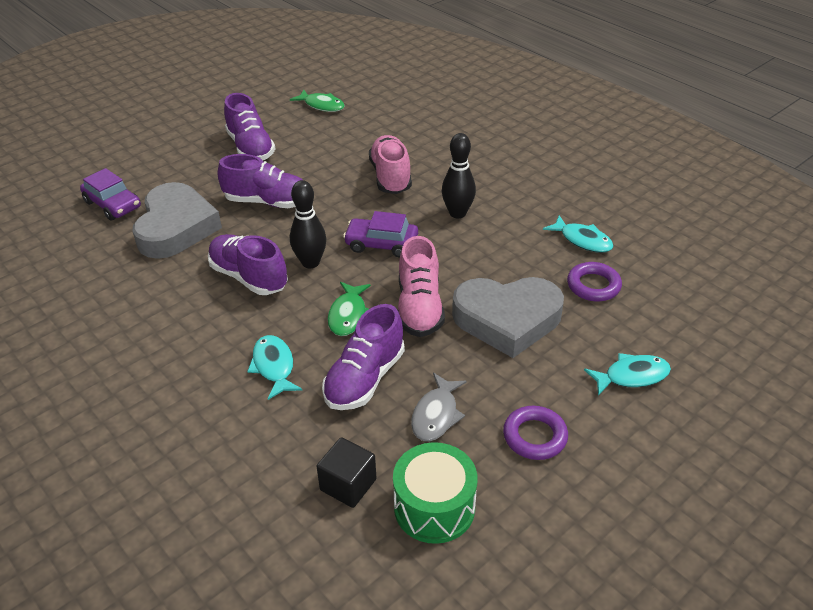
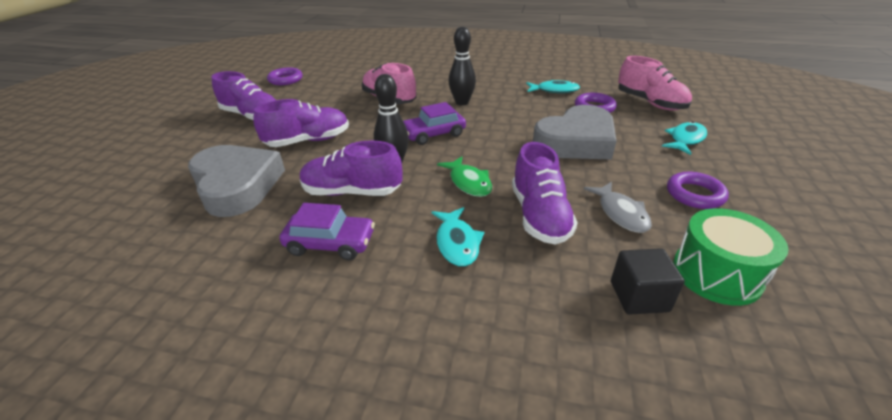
camera: 35 degrees left, 5 degrees down
purple car [80,168,141,221] -> purple car moved to [279,203,375,260]
turquoise fish [247,335,303,400] -> turquoise fish turned 135 degrees counterclockwise [431,207,484,267]
green fish [290,89,345,112] -> purple ring [267,67,303,85]
pink shoe [398,236,445,337] -> pink shoe moved to [618,56,692,111]

